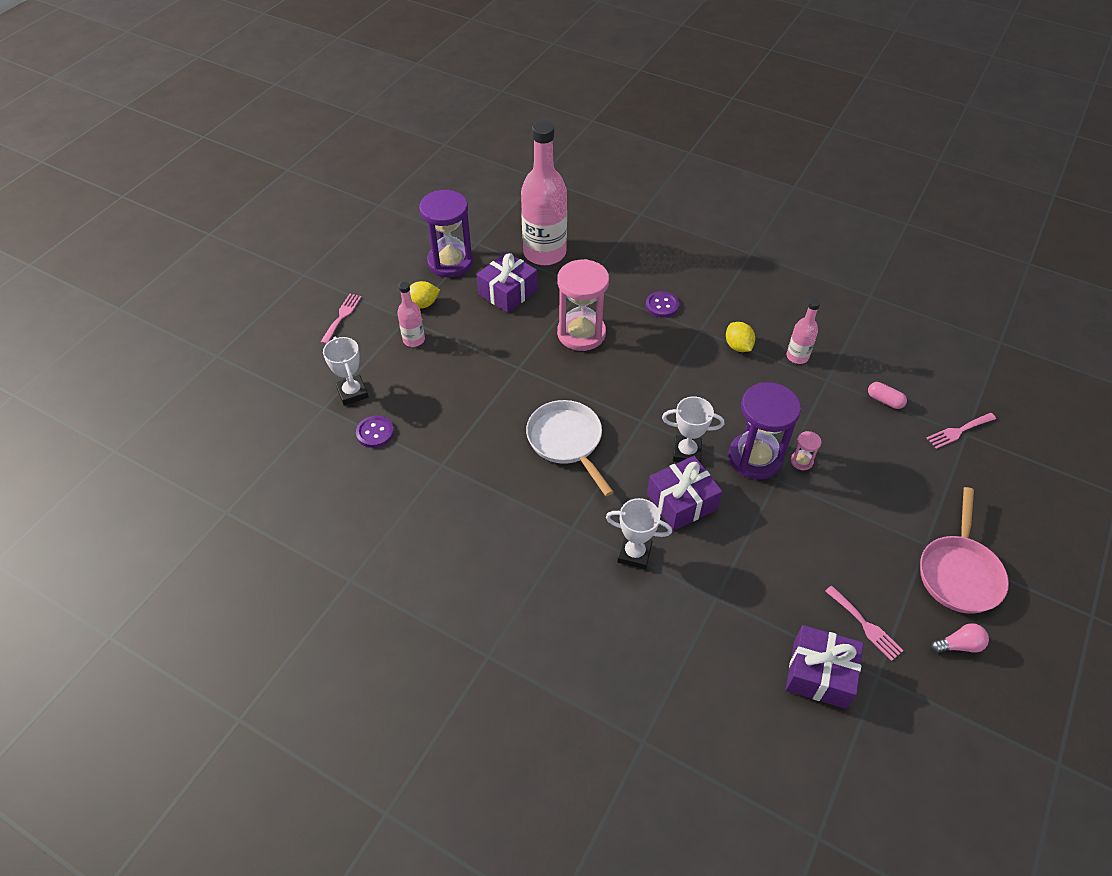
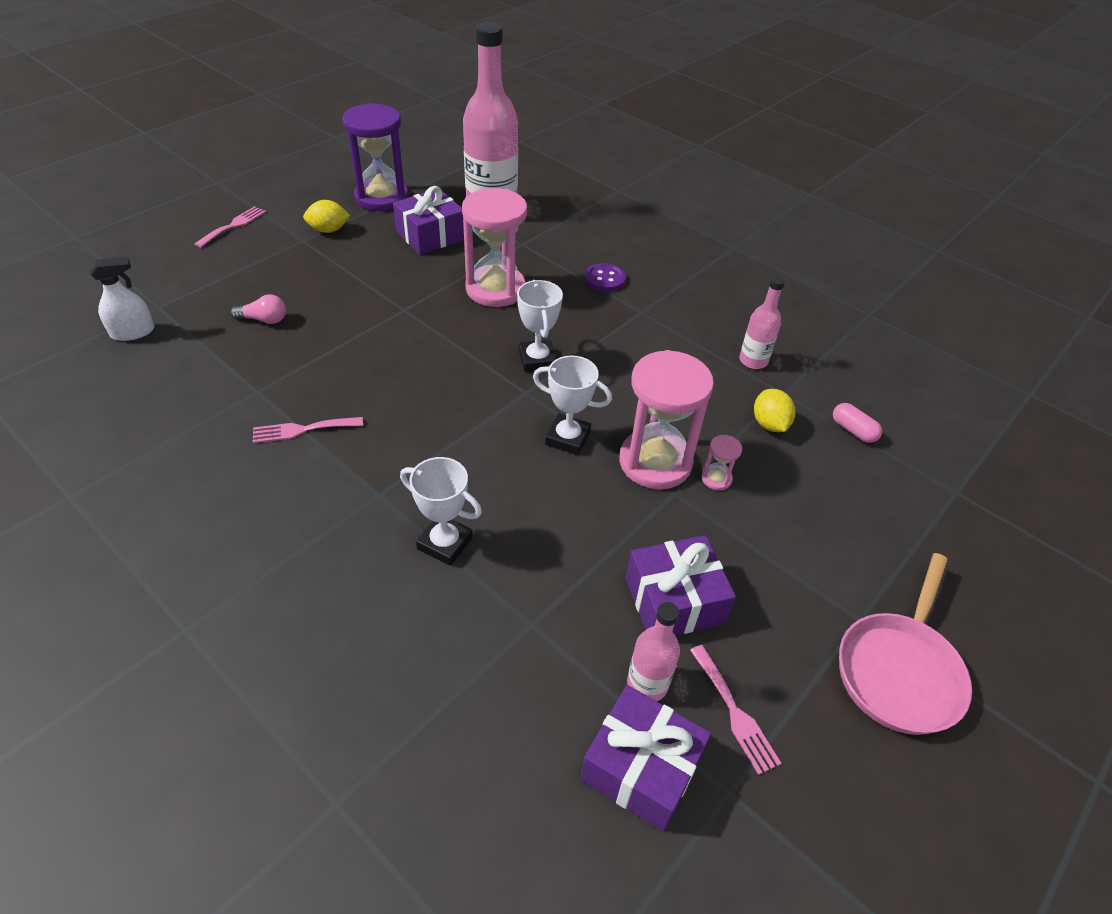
camera: 10 degrees right, 5 degrees down
white trophy [323,337,368,406] -> white trophy moved to [517,280,563,372]
purple button [356,415,394,448] -> none
pink bottle [397,282,425,347] -> pink bottle moved to [627,602,680,701]
white pan [526,400,614,496] -> none
purple gift [647,456,722,531] -> purple gift moved to [626,535,736,635]
yellow lemon [726,322,755,352] -> yellow lemon moved to [754,389,795,432]
purple hourglass [729,382,801,480] -> pink hourglass [619,350,714,490]
pink fork [927,413,996,449] -> pink fork moved to [253,417,363,443]
pink light bulb [931,623,989,653] -> pink light bulb moved to [230,294,286,324]
none -> white spray bottle [89,257,155,341]

